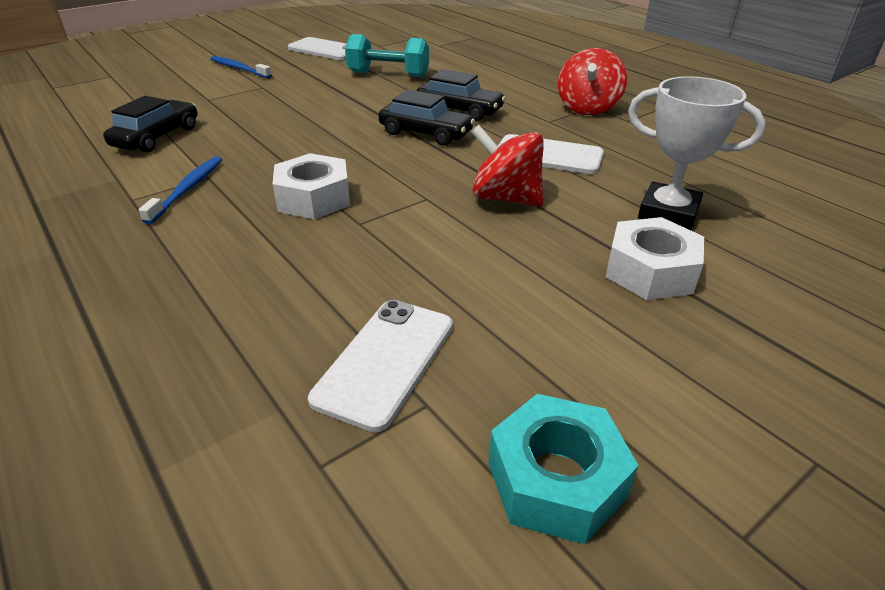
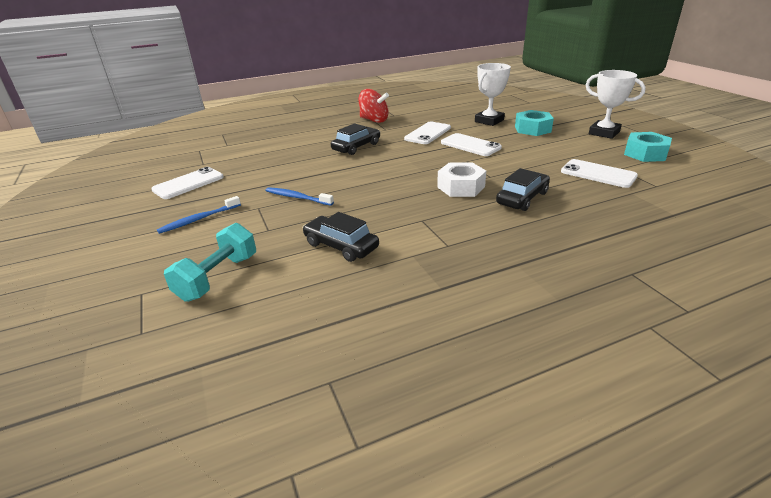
camera: 75 degrees left, 5 degrees down
blue toothbrush [138,157,222,224] -> blue toothbrush moved to [266,187,334,206]
turquoise dumbbell [345,34,429,77] -> turquoise dumbbell moved to [164,223,256,302]
black car [378,89,475,146] -> black car moved to [496,168,550,211]
red spinning top [471,125,544,207] -> white phone [441,133,502,156]
white nut [606,217,704,300] -> turquoise nut [515,110,554,136]
none -> white trophy [586,70,646,139]

